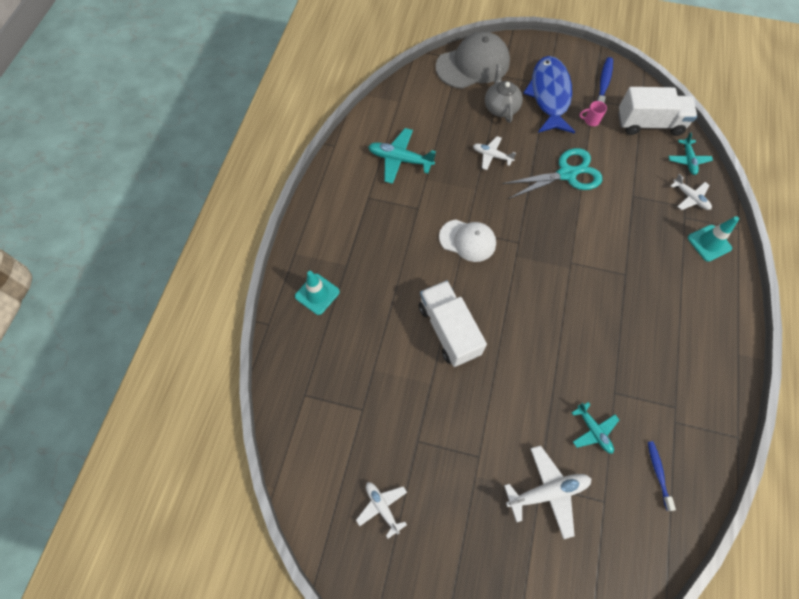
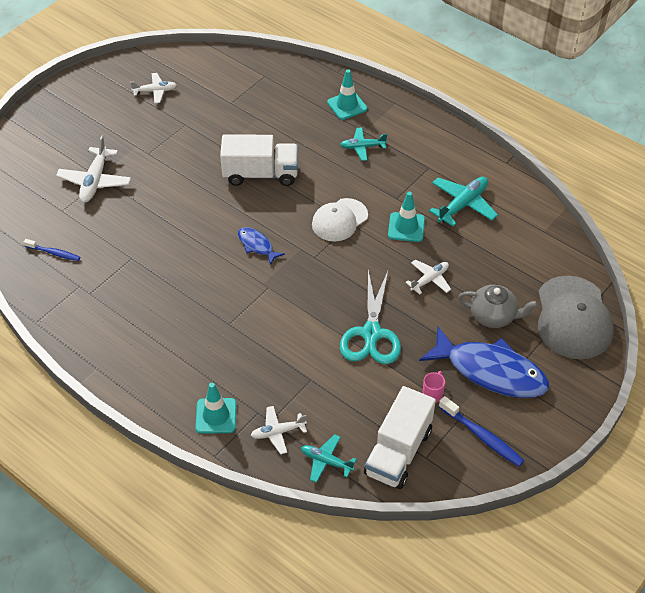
camera: 115 degrees right, 15 degrees down
turquoise plane [572,402,619,454] -> turquoise plane moved to [340,127,387,161]
none -> blue fish [238,227,285,265]
none -> turquoise traffic cone [388,192,425,242]

